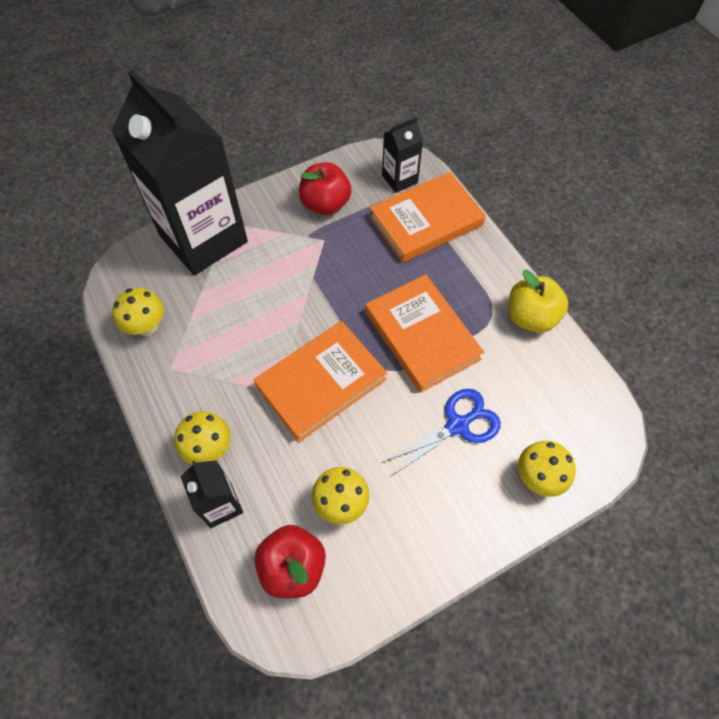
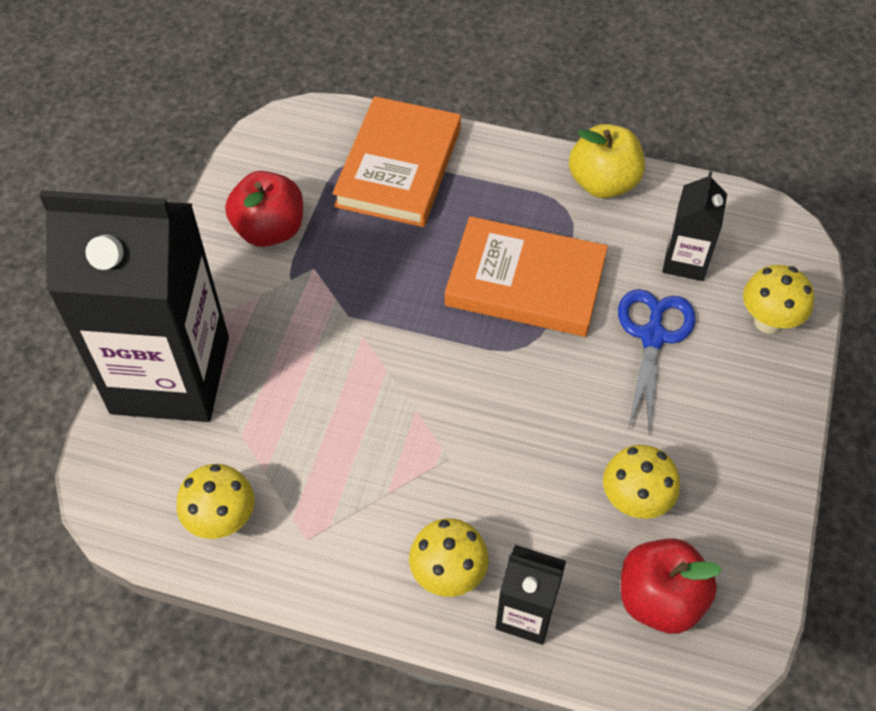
camera: 45 degrees left, 5 degrees down
orange book [254,321,387,442] -> none
black carton [382,117,423,193] -> black carton moved to [662,171,727,281]

